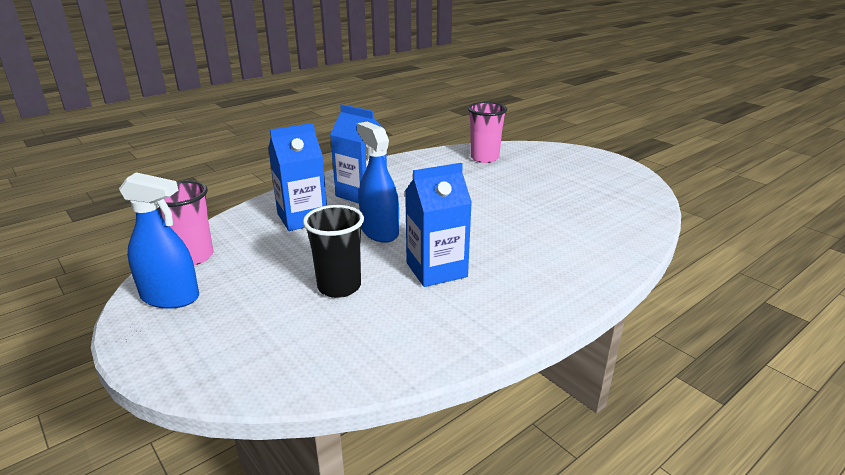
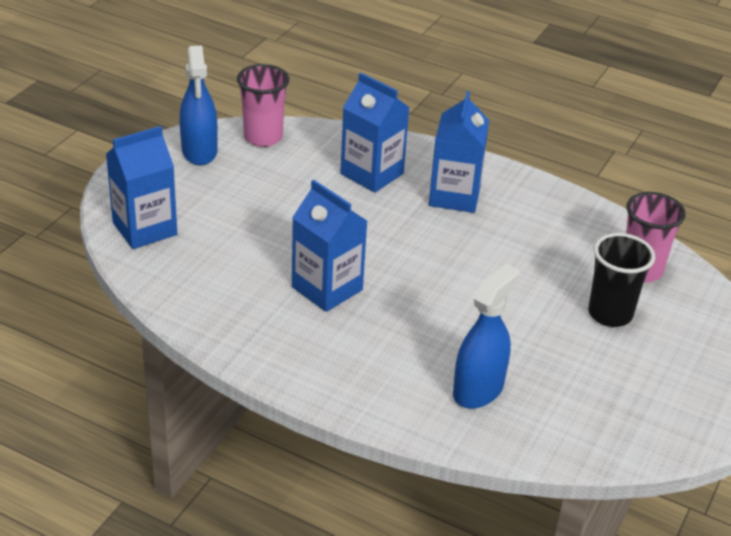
camera: 65 degrees right, 10 degrees up
black cup [303,205,364,298] -> black cup moved to [588,233,655,327]
blue spray bottle [357,122,399,243] -> blue spray bottle moved to [453,263,519,409]
none -> blue carton [106,126,177,249]

